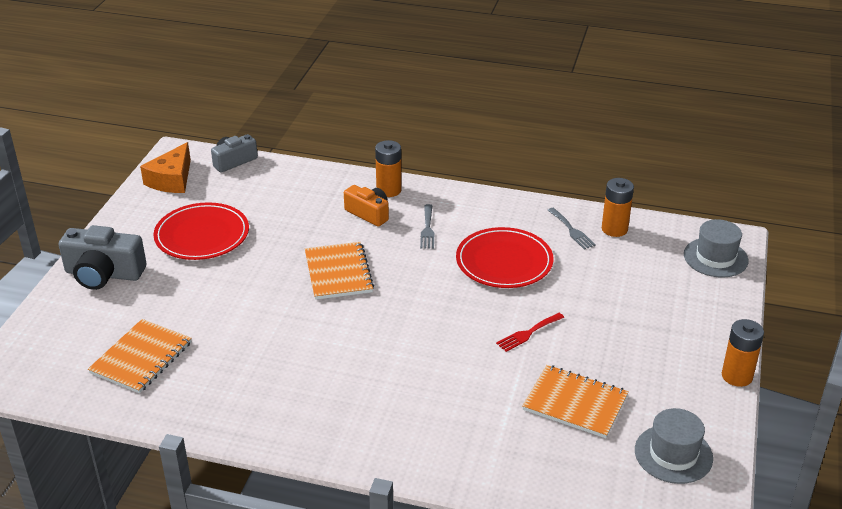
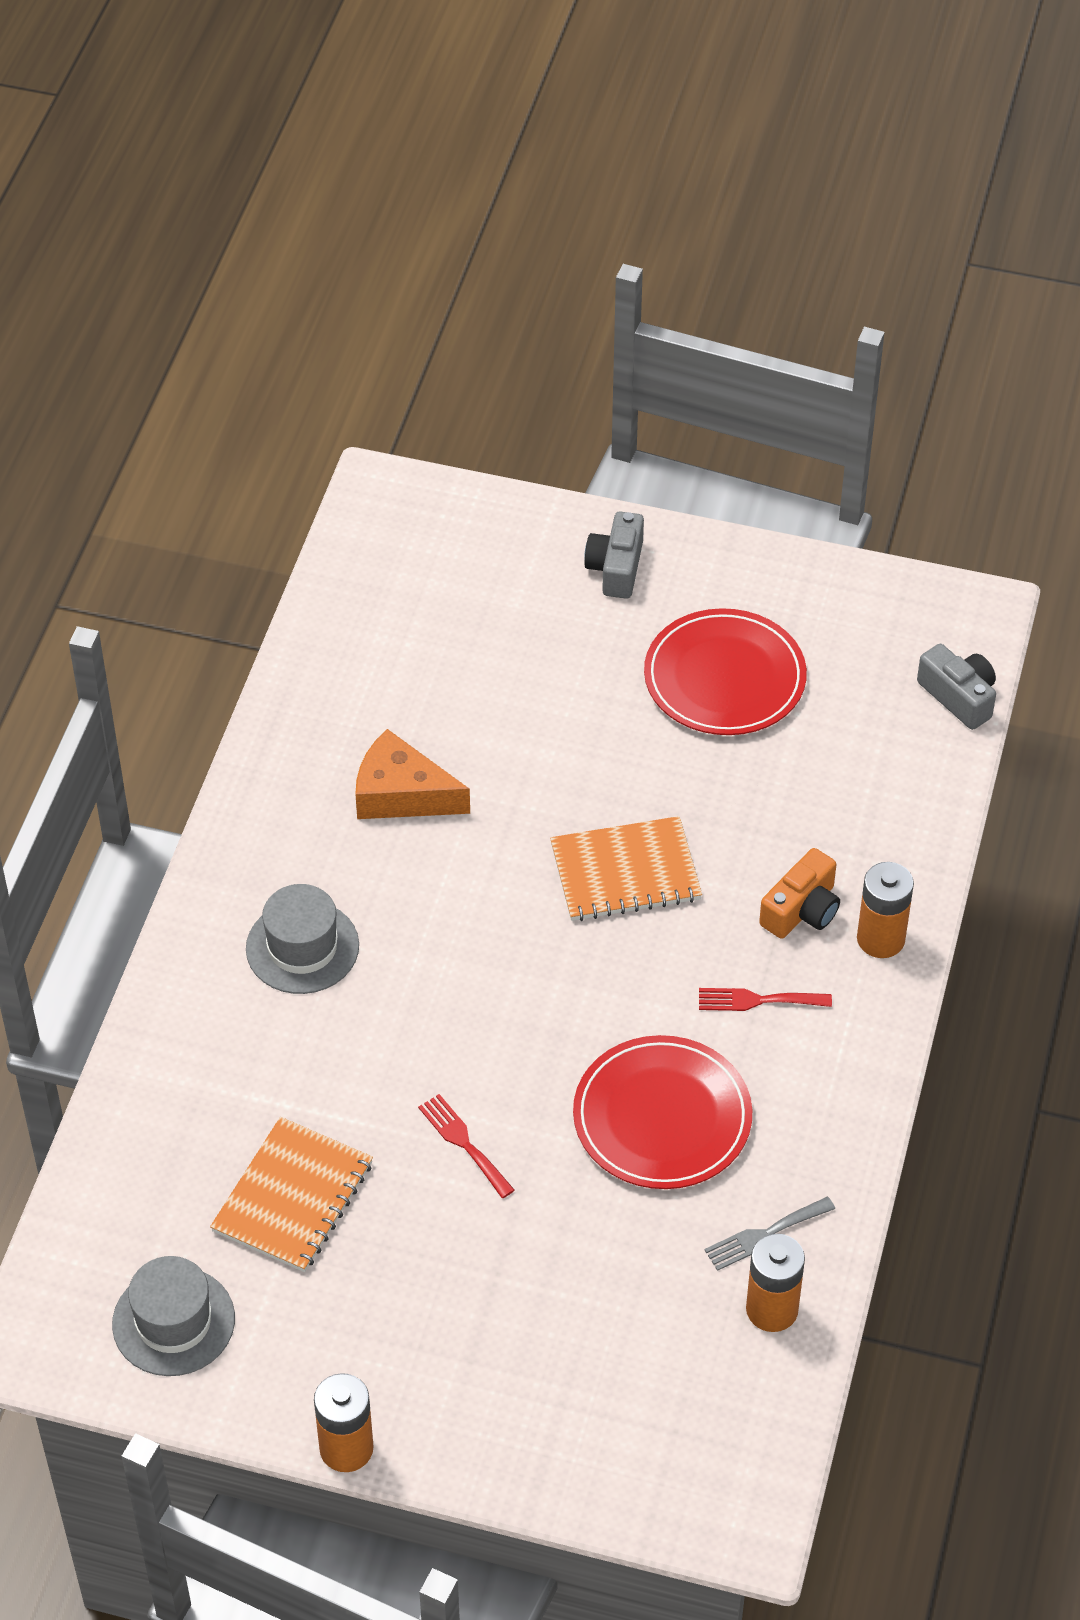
camera: 90 degrees right, 15 degrees up
grey camera [59,225,146,290] -> grey camera [584,512,644,599], size x0.65
orange notebook [88,319,192,393] -> none
orange cheese [140,142,191,193] -> orange cheese moved to [355,729,470,819]
grey fork [420,204,434,249] -> red fork [699,988,832,1011]
grey hat [684,219,748,277] -> grey hat moved to [246,884,359,994]

